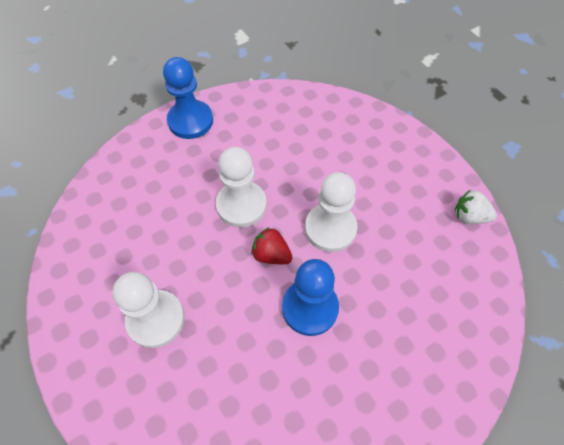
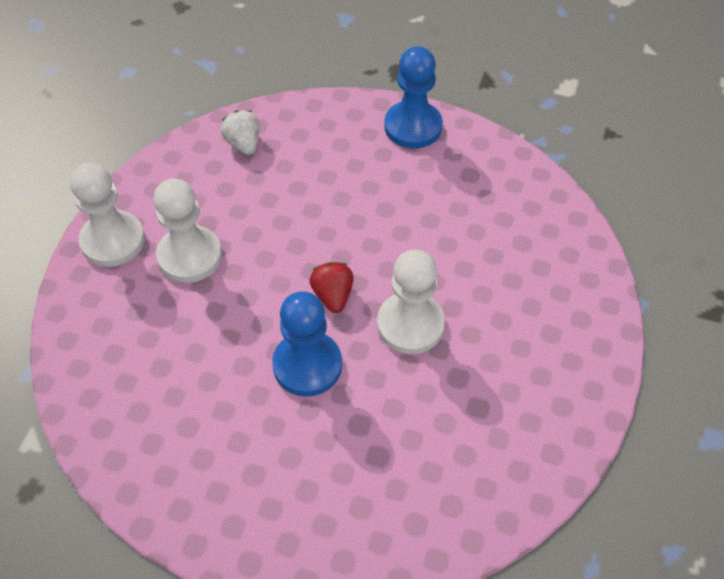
camera: 50 degrees right, 5 degrees down
white pawn [216,147,267,227] -> white pawn moved to [70,163,145,267]
white strawberry [455,190,497,224] -> white strawberry moved to [221,110,260,155]

